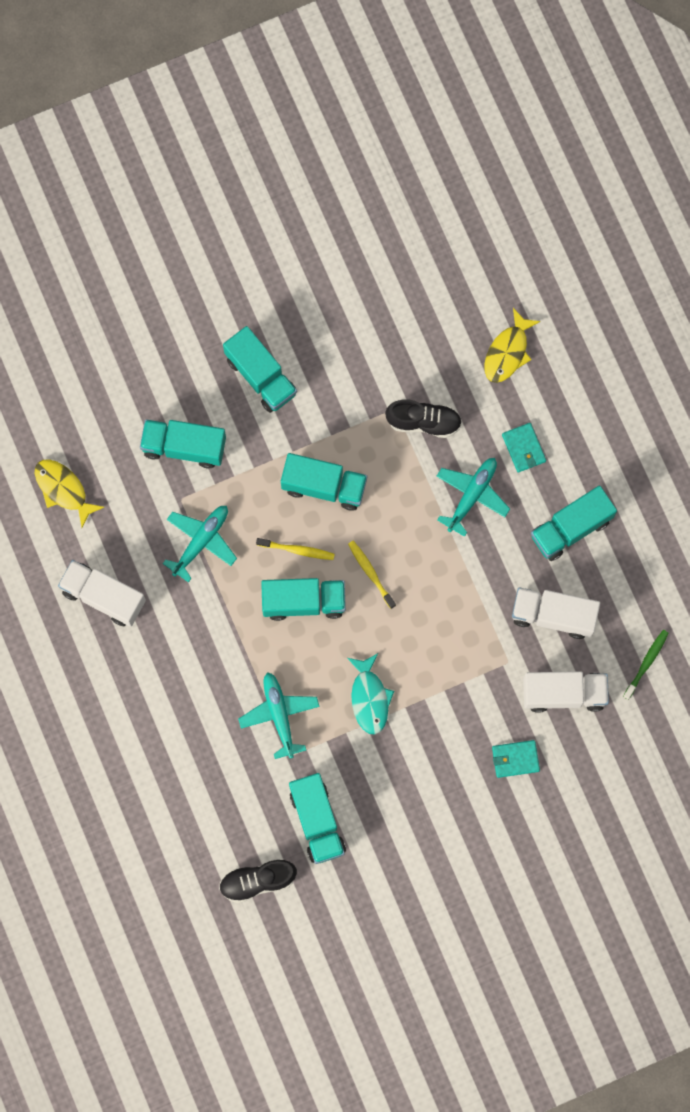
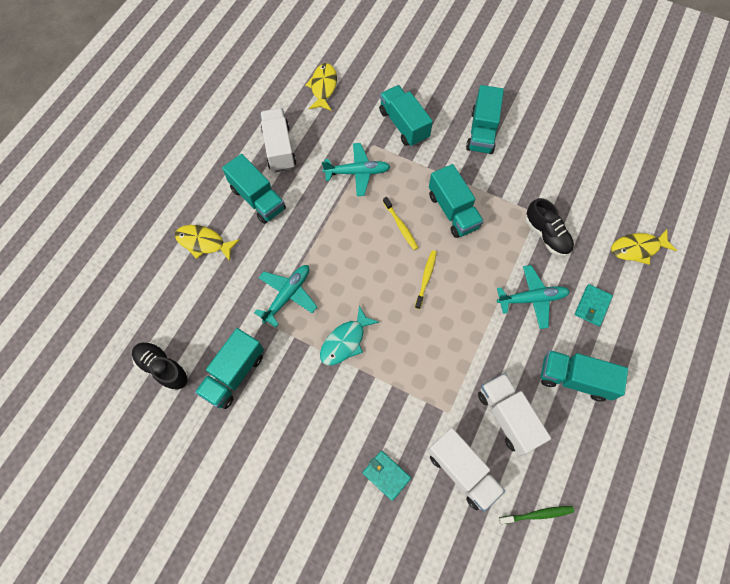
camera: 50 degrees right, 10 degrees down
turquoise truck [261,578,346,621] -> turquoise truck moved to [222,154,286,224]
none -> yellow fish [175,225,240,261]

